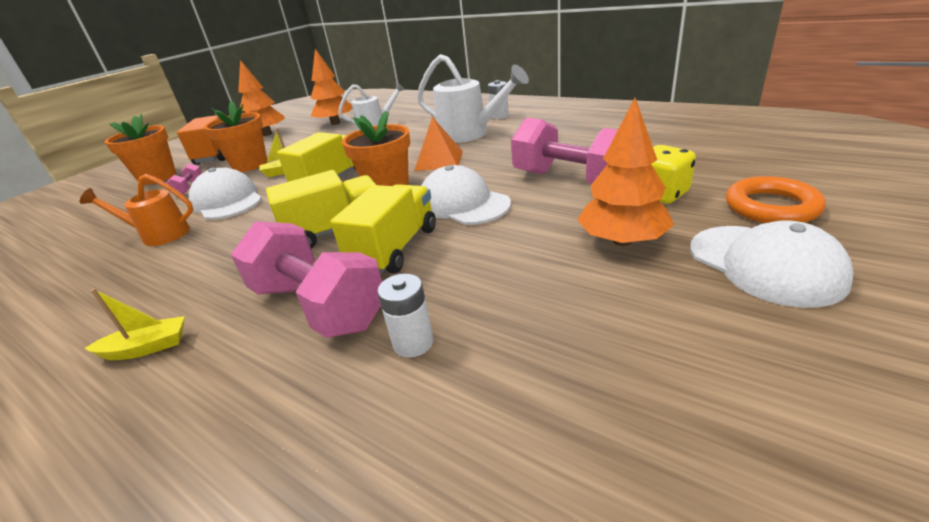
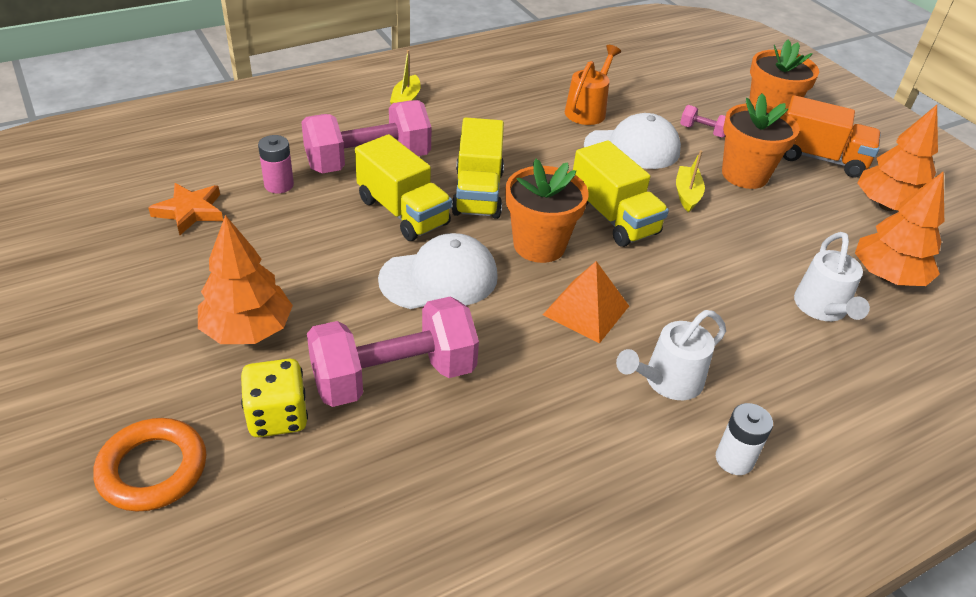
camera: 110 degrees right, 10 degrees up
white battery [377,274,433,358] -> pink battery [258,135,294,193]
white watering can [417,54,529,143] -> white watering can [616,310,726,400], size x0.65
white cap [690,220,854,308] -> none
none -> orange star [148,183,223,235]

